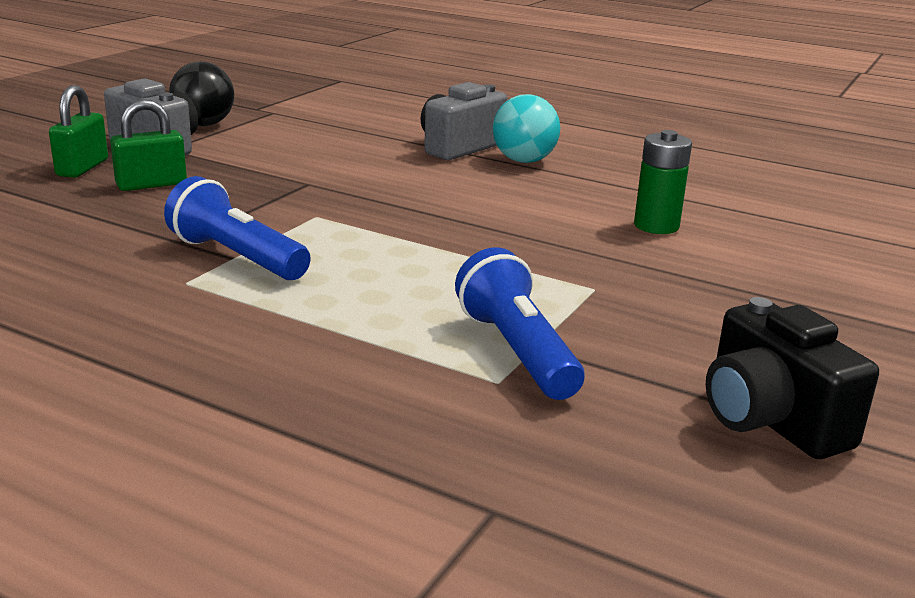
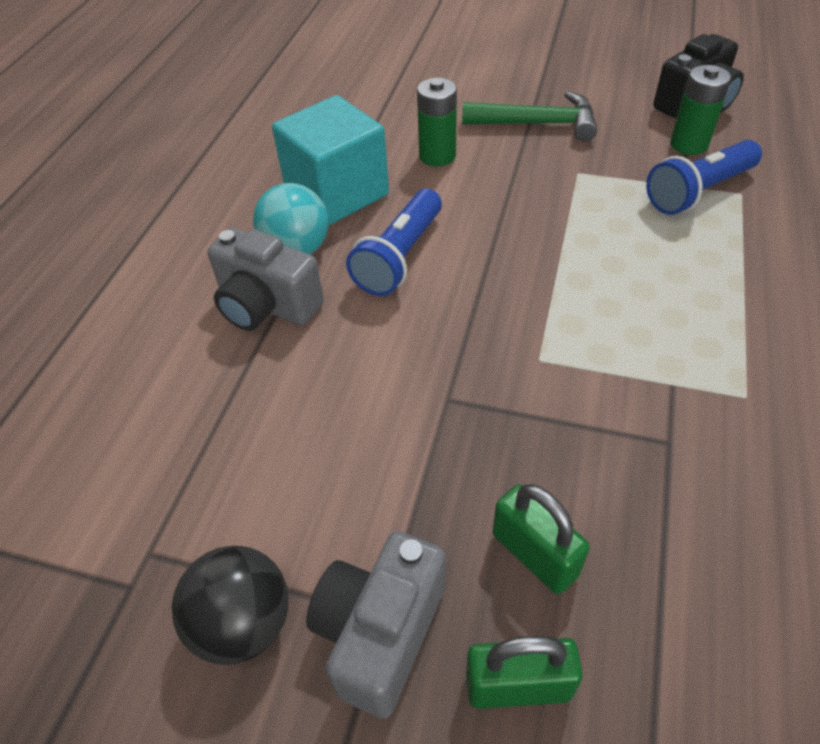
camera: 100 degrees left, 25 degrees up
blue flashlight [164,176,311,280] -> blue flashlight moved to [346,189,442,296]
none -> turquoise cube [272,95,389,225]
none -> green hammer [462,91,597,142]
none -> green battery [670,65,731,155]

